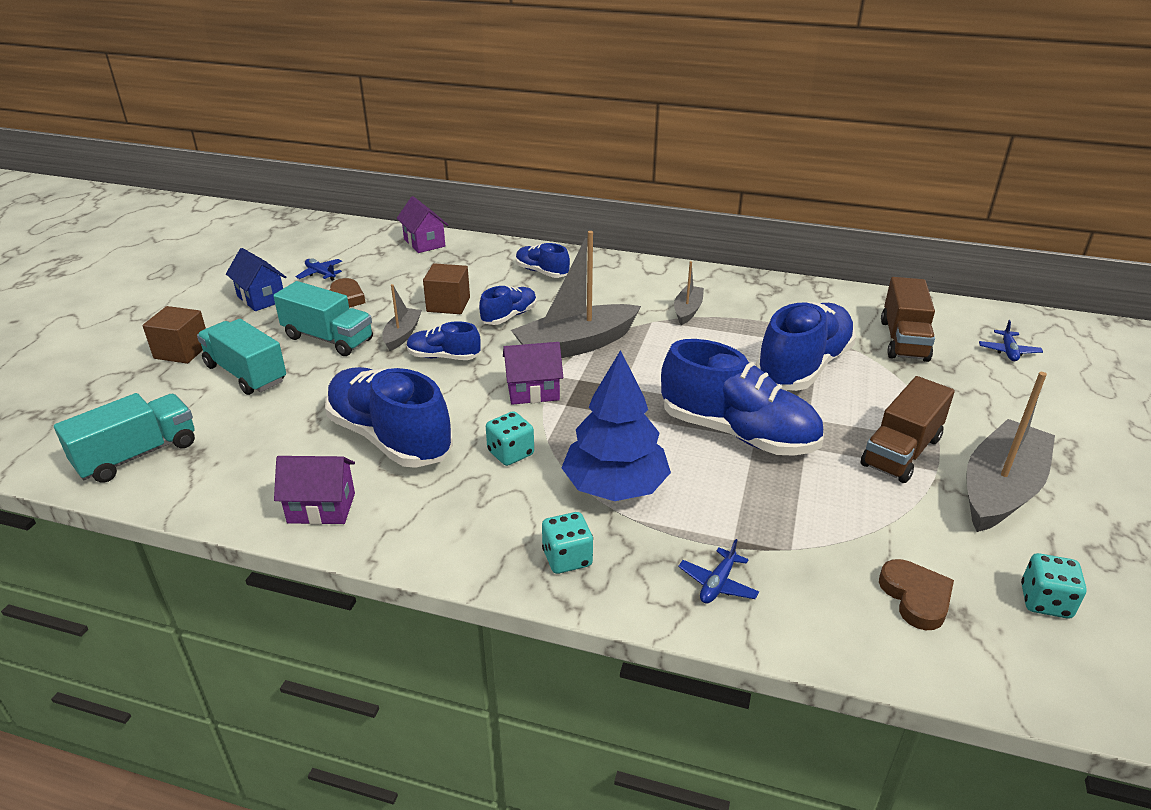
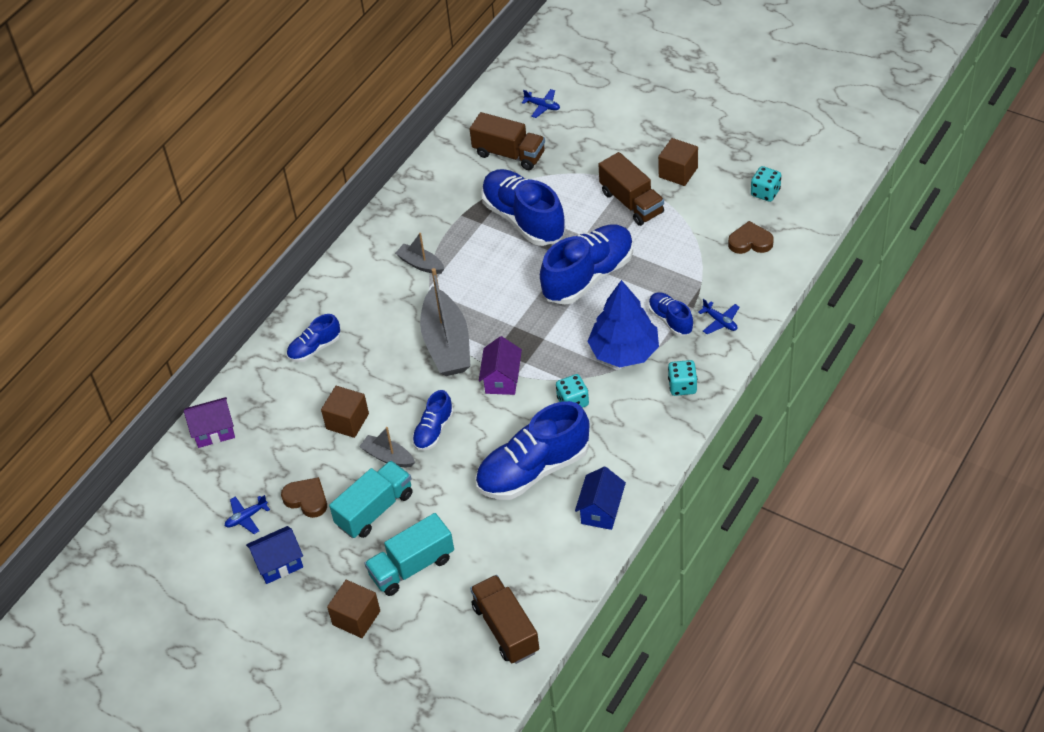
camera: 70 degrees left, 15 degrees up
turquoise truck [54,393,195,483] -> brown truck [470,575,539,664]
purple house [274,456,355,525] -> blue house [575,467,626,530]
blue shoe [479,286,537,325] -> blue shoe moved to [648,292,693,336]
grey boat [966,372,1055,532] -> brown cube [658,138,698,186]

